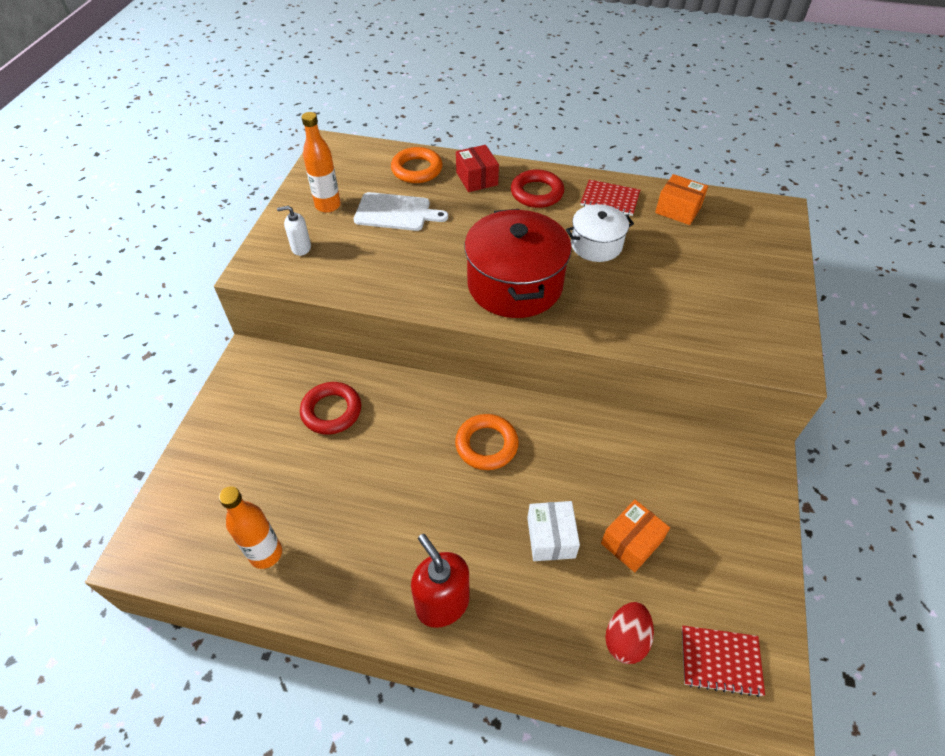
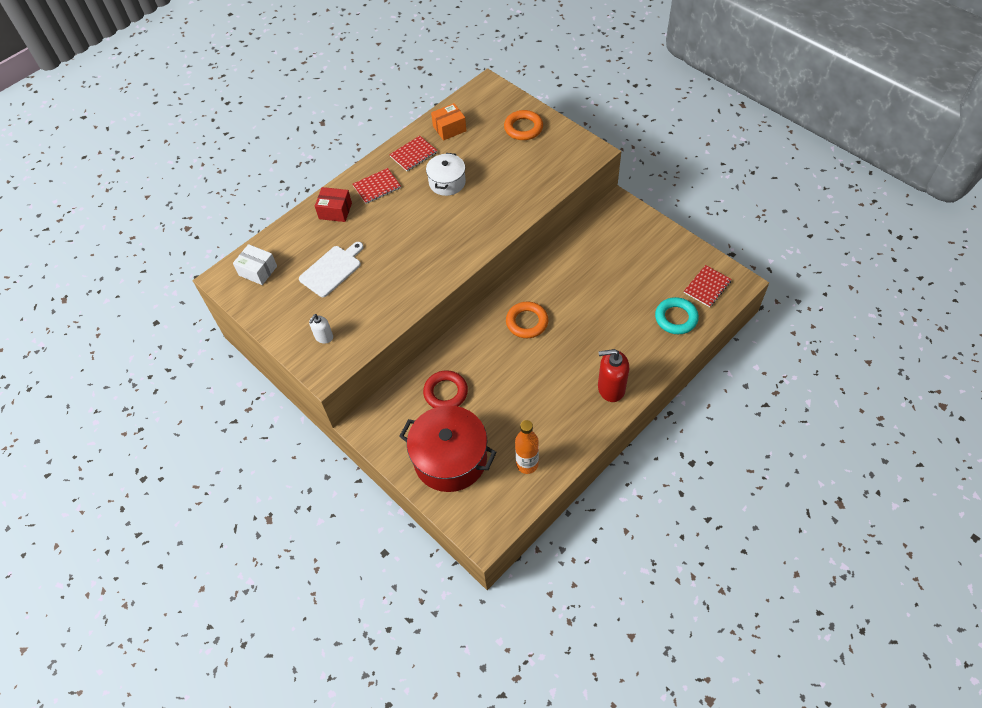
camera: 55 degrees left, 5 degrees up
orange bottle [301,112,341,213] -> none
orange ring [391,147,443,183] -> orange ring moved to [504,110,543,140]
red pot [464,209,572,318] -> red pot moved to [399,405,497,492]
red ring [511,169,564,208] -> red notebook [353,168,401,204]
white box [527,501,580,561] -> white box moved to [233,244,277,285]
orange box [601,500,670,572] -> none
red egg [605,602,654,664] -> turquoise ring [655,297,699,334]

